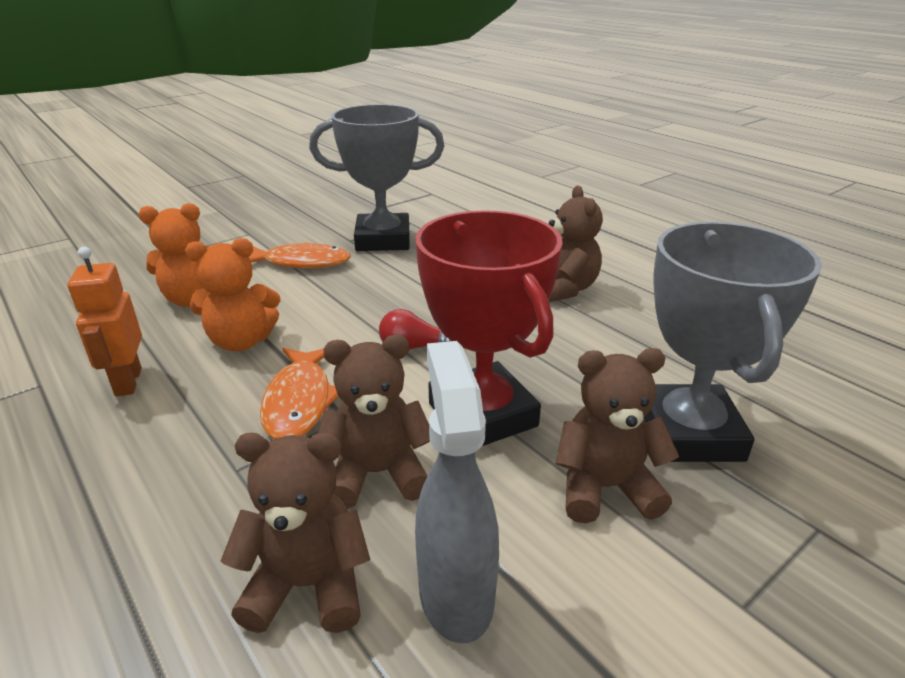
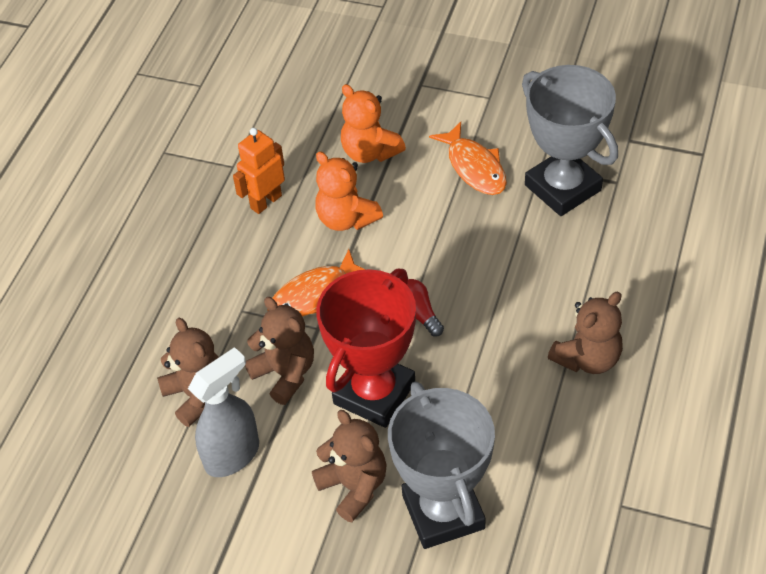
camera: 60 degrees right, 20 degrees up
grey trophy [644,222,822,462] -> grey trophy turned 75 degrees counterclockwise [388,381,495,549]

